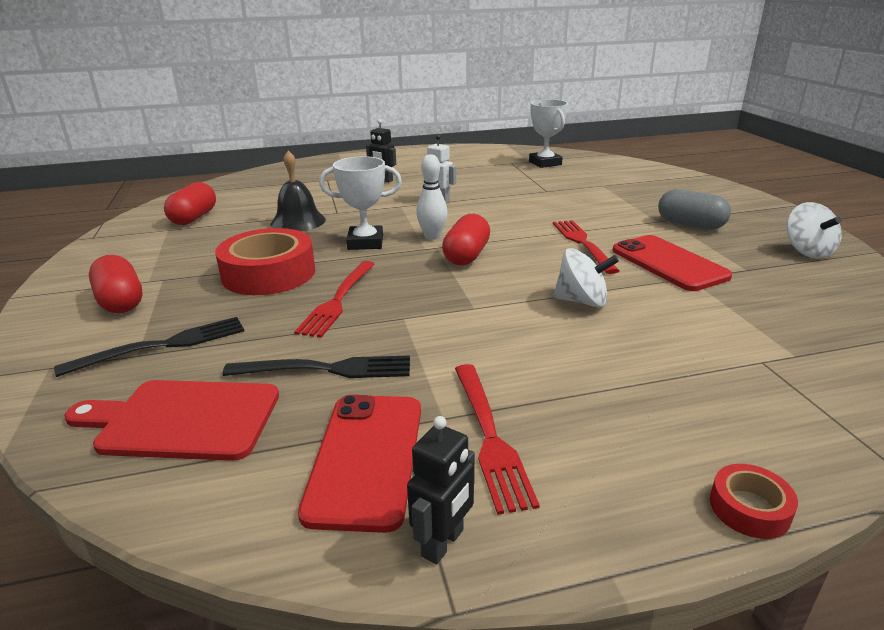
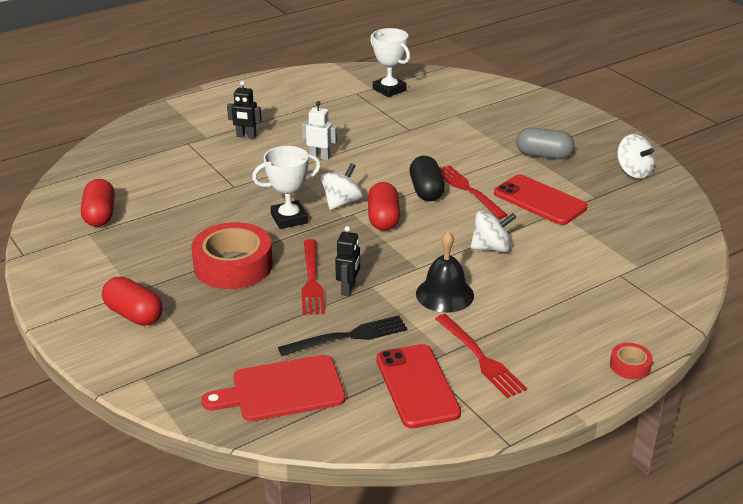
camera: 20 degrees left, 5 degrees up
black fork [54,317,244,377] -> none
black bell [271,150,326,231] -> black bell moved to [416,231,474,313]
black robot [407,416,475,564] -> black robot moved to [335,226,360,296]
white bowling pin [416,154,448,240] -> white spinning top [321,163,364,210]
none -> black capsule [410,156,445,201]

